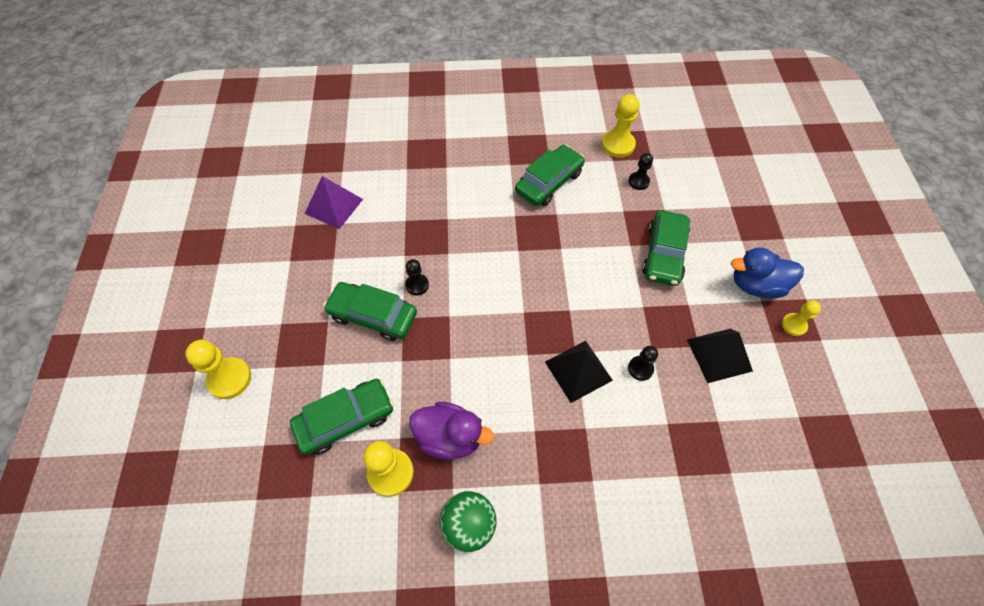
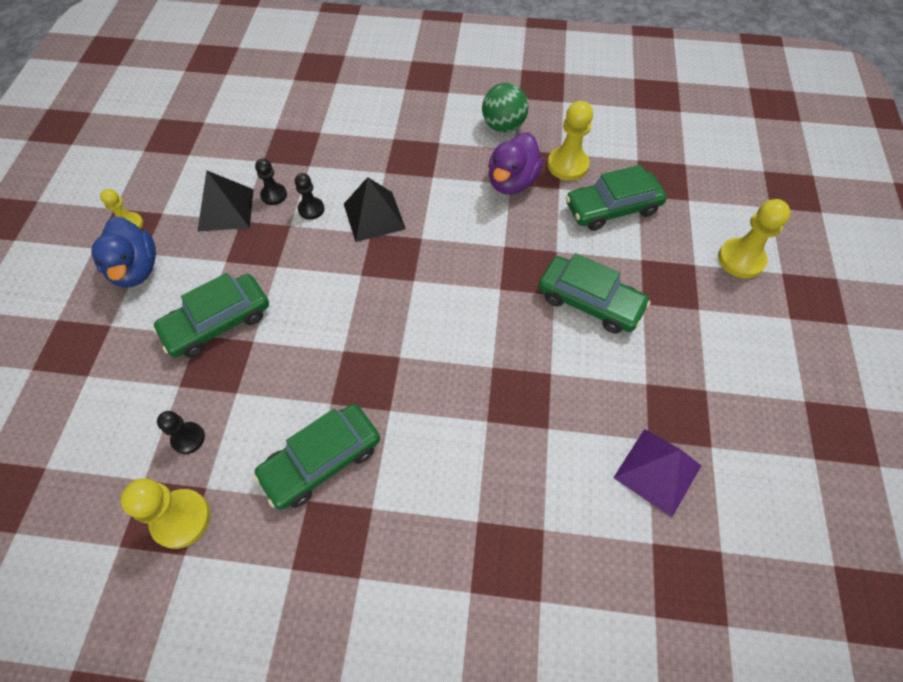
camera: 170 degrees left, 0 degrees up
black pawn [405,259,429,295] -> black pawn moved to [255,159,287,205]
purple duck [409,402,494,460] -> purple duck turned 90 degrees counterclockwise [488,132,543,195]
green car [642,210,690,286] -> green car turned 150 degrees counterclockwise [152,273,269,358]
blue duck [731,247,804,299] -> blue duck turned 60 degrees clockwise [92,217,156,288]

